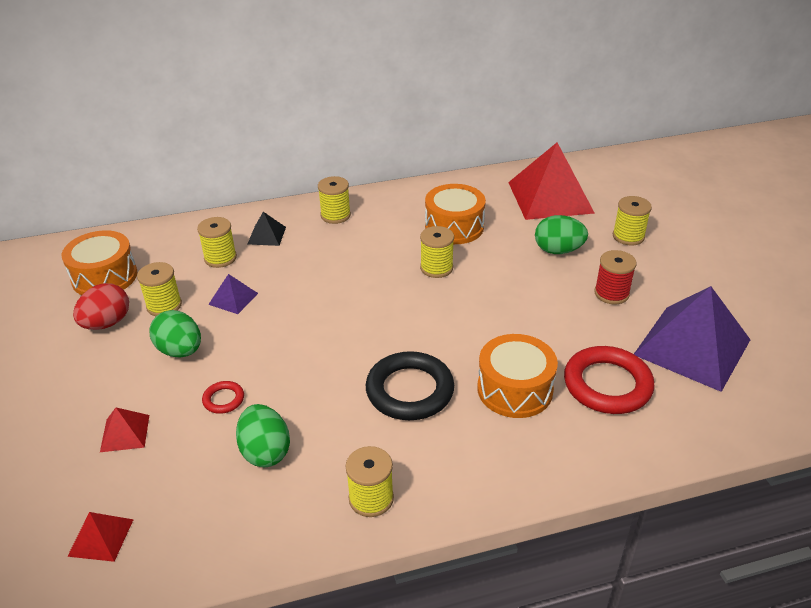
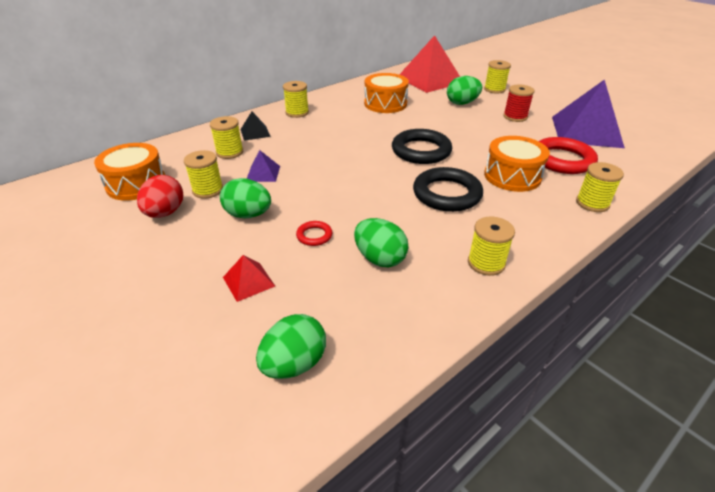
camera: 25 degrees left, 0 degrees up
red pyramid [67,512,134,562] -> green egg [256,314,326,379]
yellow spool [420,226,454,278] -> yellow spool moved to [576,162,624,212]
none -> black ring [392,129,452,164]

